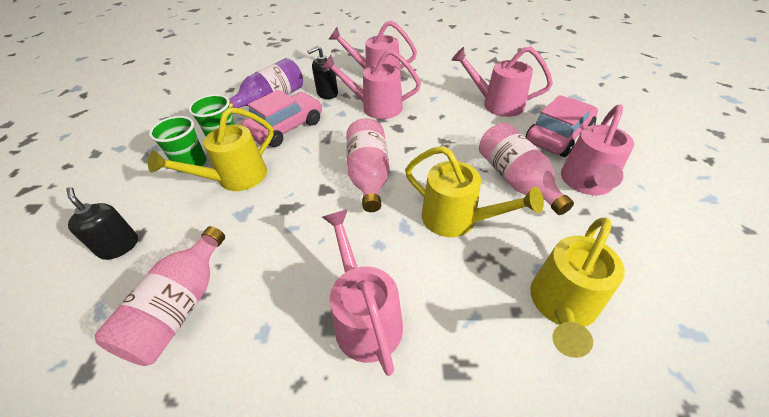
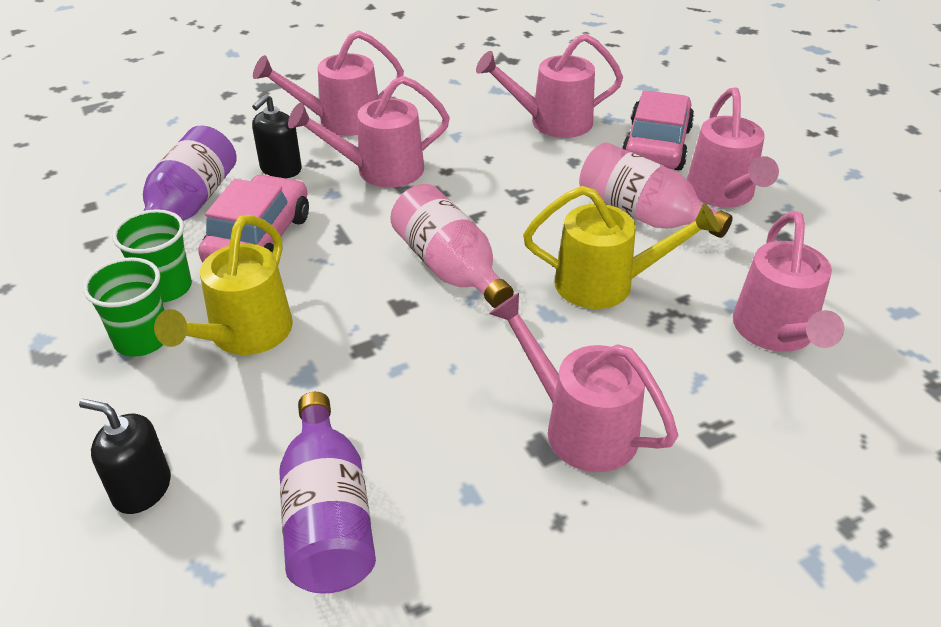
camera: 30 degrees left, 5 degrees down
pink bottle [95,226,225,366] -> purple bottle [279,392,376,594]
yellow watering can [530,218,625,358] -> pink watering can [733,211,844,352]

